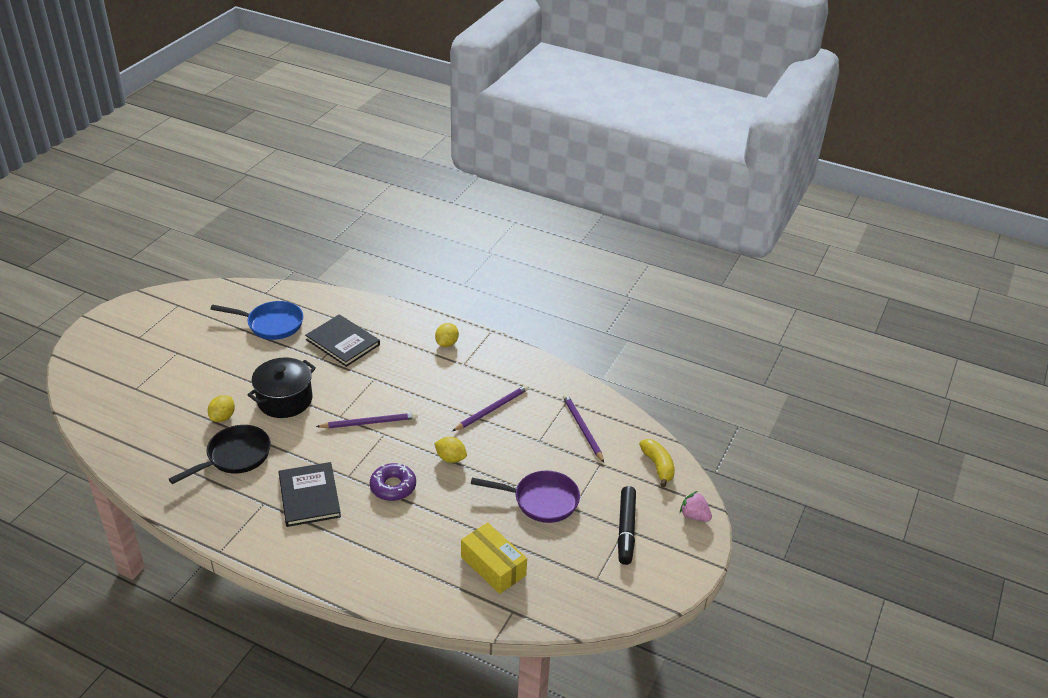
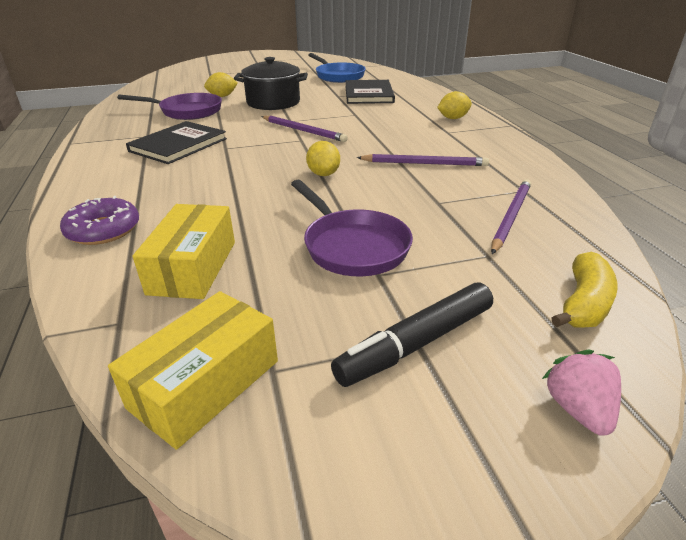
camera: 50 degrees right, 5 degrees down
black pan [169,425,271,484] -> purple pan [117,93,222,120]
purple donut [370,463,416,501] -> purple donut moved to [60,196,139,245]
none -> yellow box [108,291,278,450]

